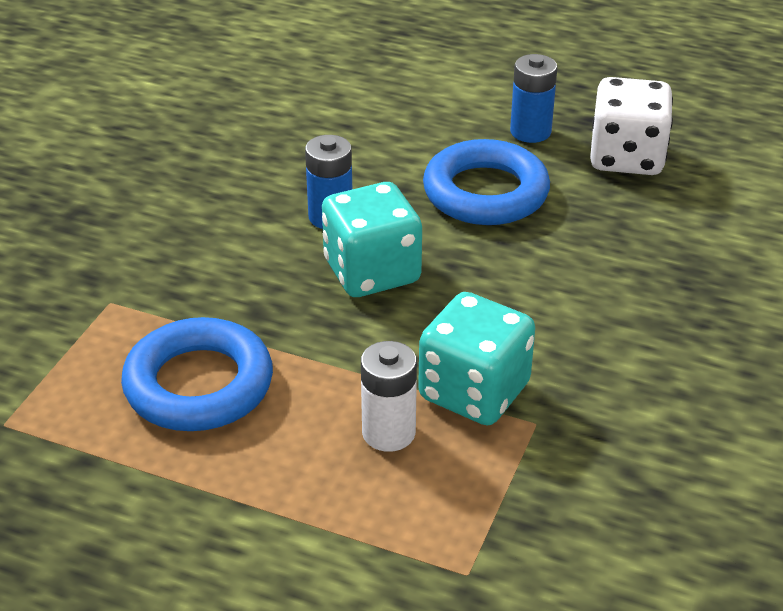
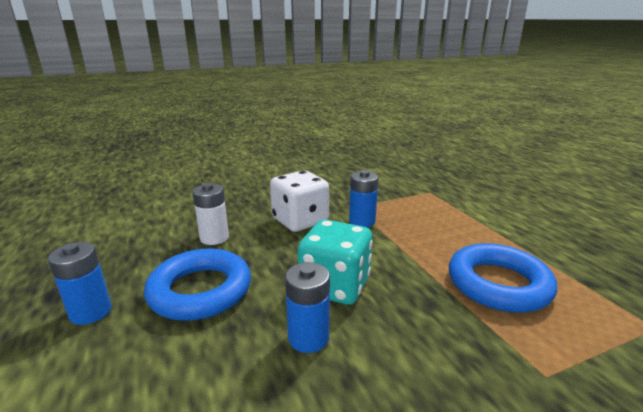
camera: 135 degrees left, 15 degrees down
white battery [361,341,417,452] -> white battery moved to [193,183,229,245]
turquoise dice [418,292,535,425] -> blue battery [349,170,379,227]
white dice [590,77,673,175] -> white dice moved to [270,171,329,232]

